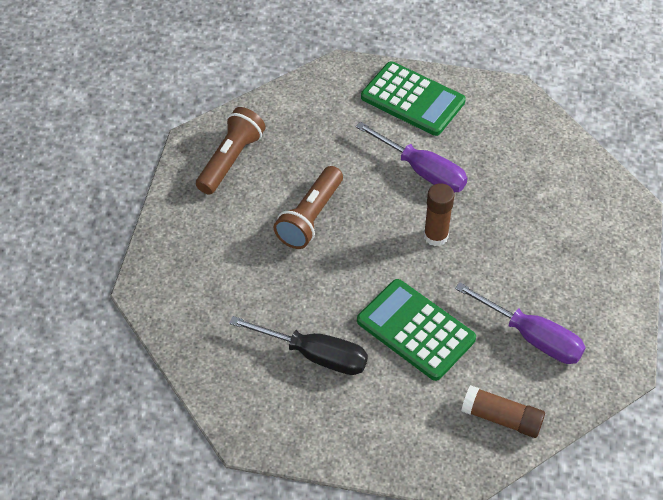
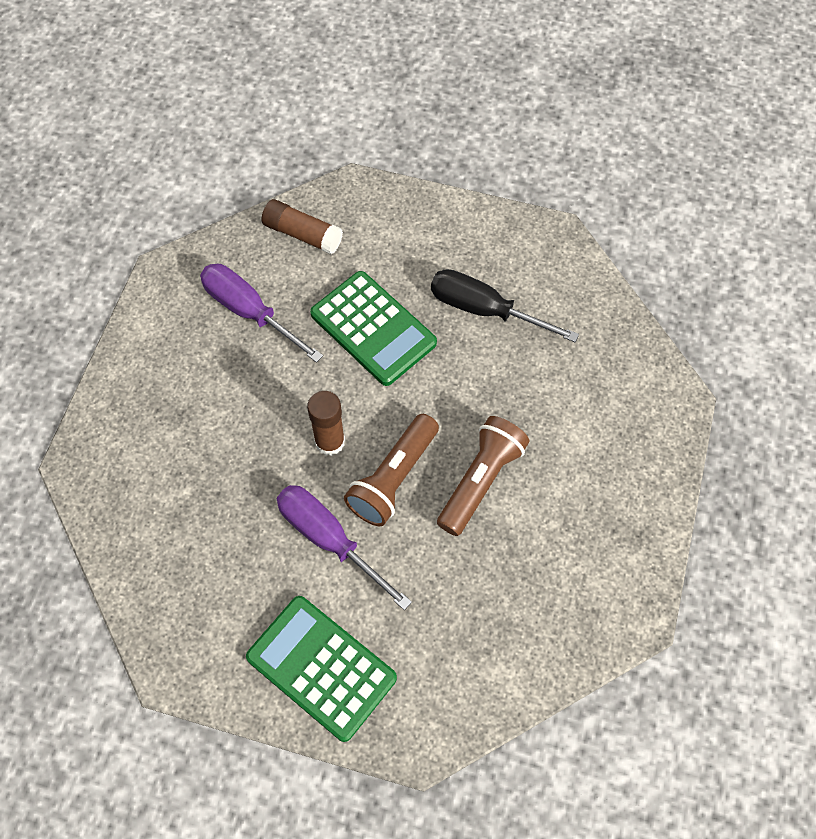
camera: 175 degrees left, 10 degrees up
brown flashlight [196,107,266,195] -> brown flashlight moved to [344,414,439,526]

